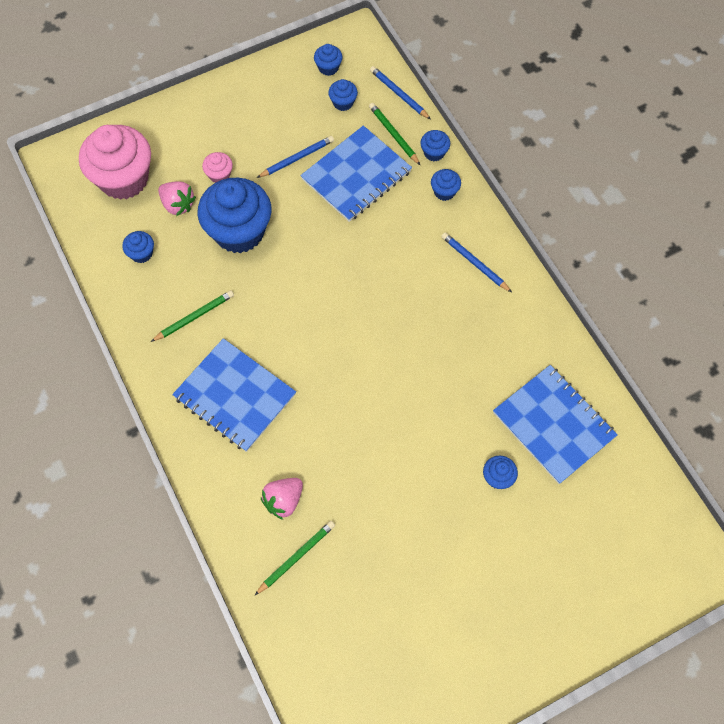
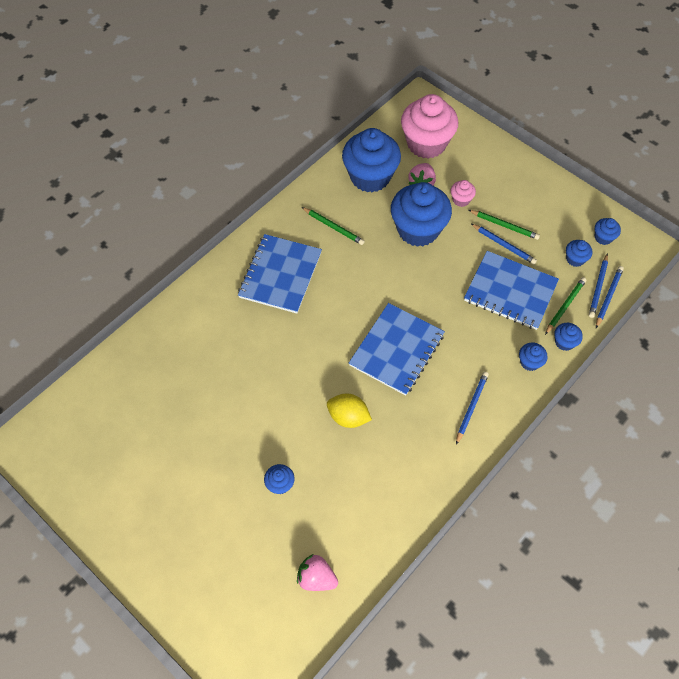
camera: 70 degrees right, 5 degrees down
blue cupcake [122,231,154,263] -> blue cupcake [342,128,401,193], size x2.33
green pencil [255,521,335,595] -> green pencil moved to [469,210,540,240]
pink strawberry [261,478,303,520] -> pink strawberry moved to [297,554,338,591]
blue notebook [493,365,618,484] -> blue notebook moved to [349,303,445,396]
none -> yellow lemon [327,393,372,428]
none -> blue pencil [589,253,608,318]

